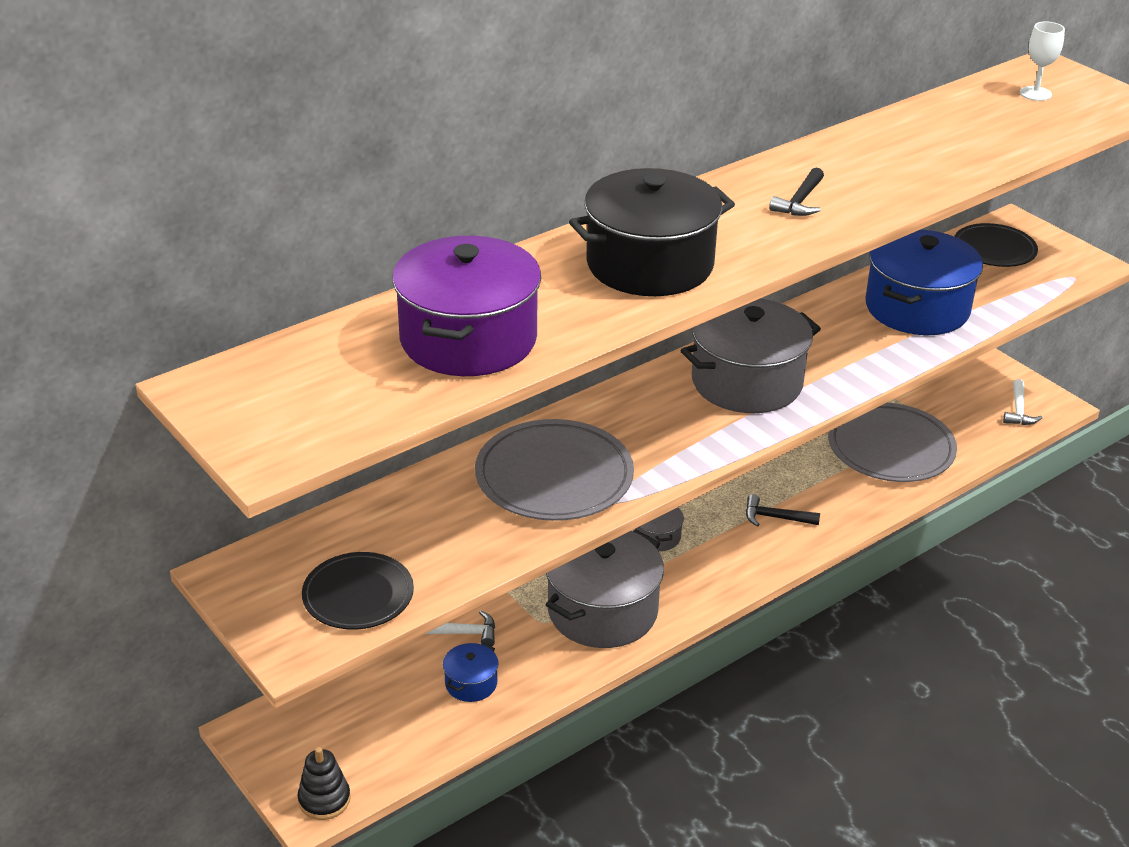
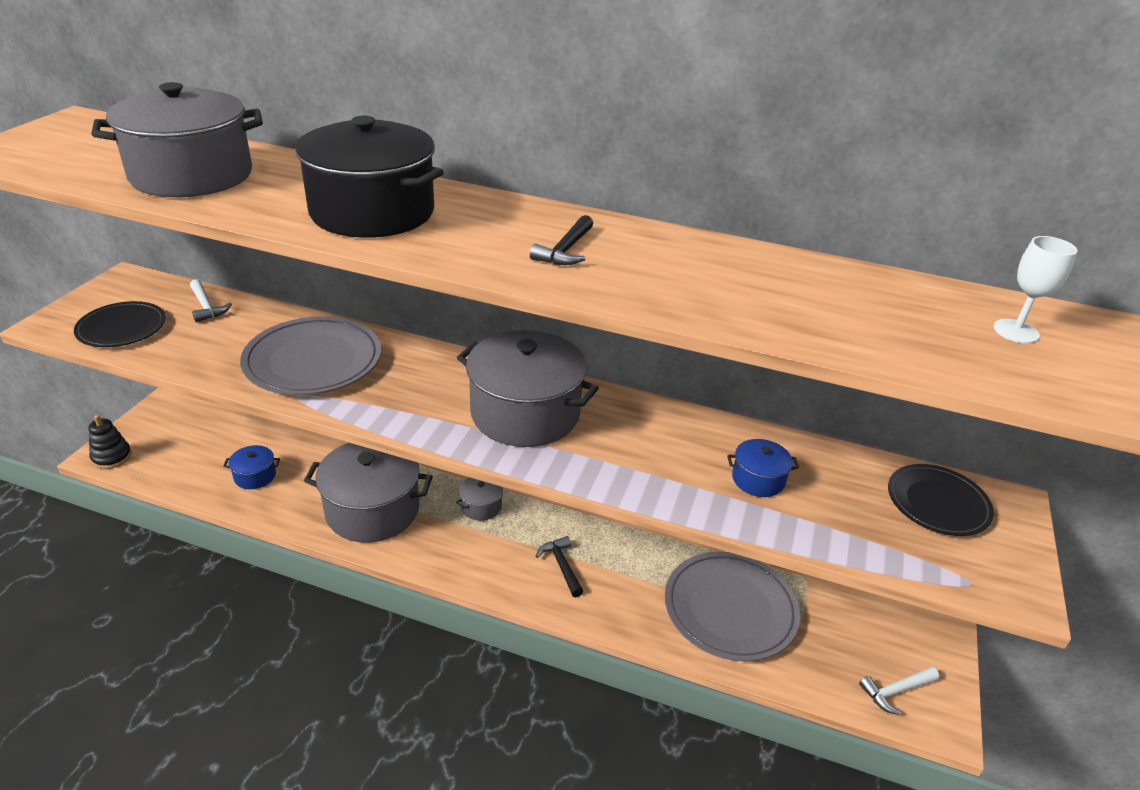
camera: 55 degrees right, 0 degrees up
purple pot [392,236,541,376] -> grey pot [91,82,263,197]
white hammer [425,610,495,647] -> white hammer moved to [190,279,232,322]
black hammer [769,168,824,216] -> black hammer turned 60 degrees counterclockwise [530,215,593,265]
blue pot [865,230,983,335] -> blue pot [727,439,799,497], size x0.45

